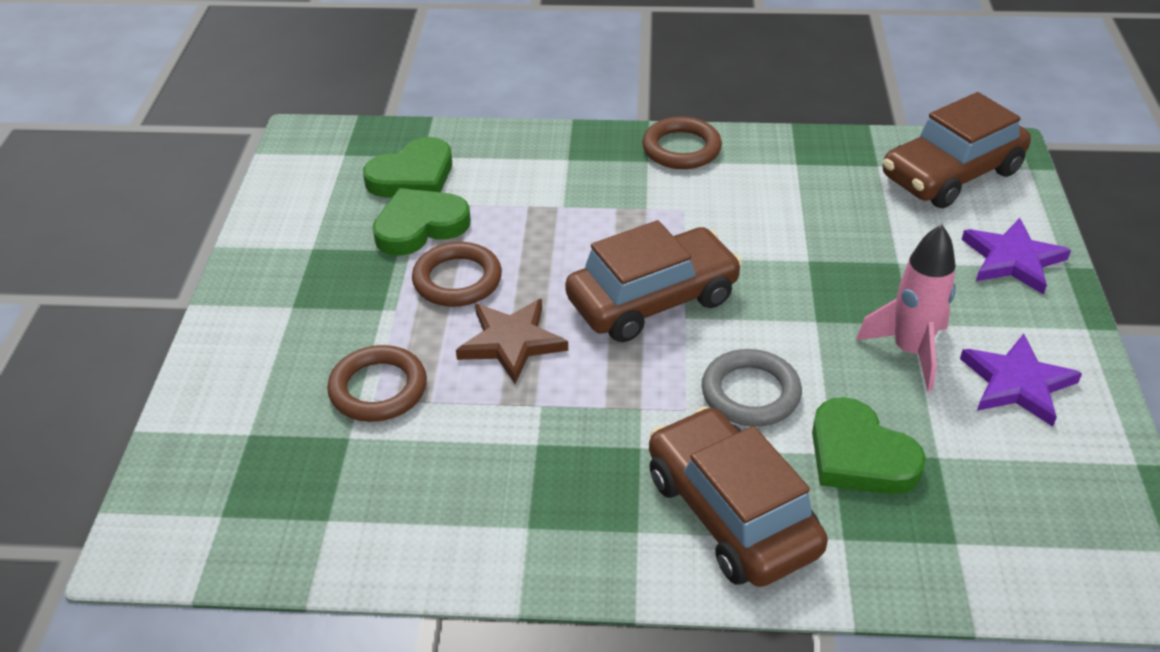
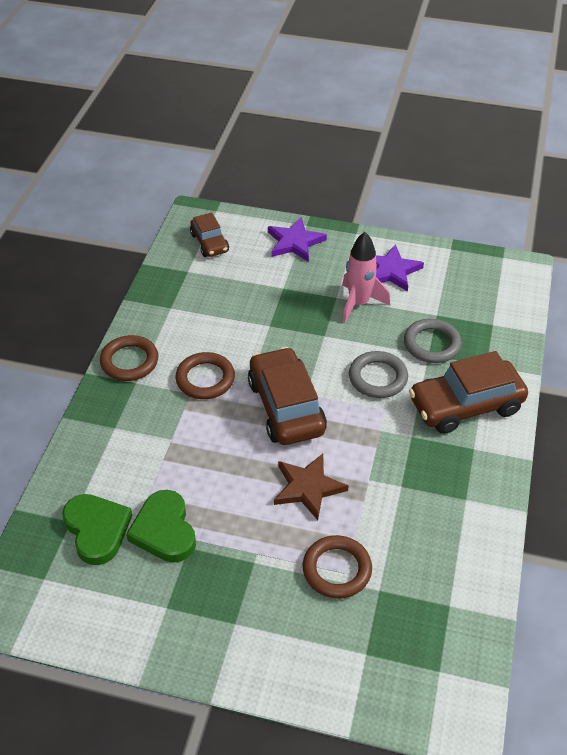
camera: 80 degrees left, 5 degrees up
brown ring [412,242,502,307] -> brown ring moved to [175,352,235,399]
green heart [812,397,926,494] -> grey ring [404,319,462,363]
brown car [883,92,1031,208] -> brown car [190,213,229,257], size x0.56

